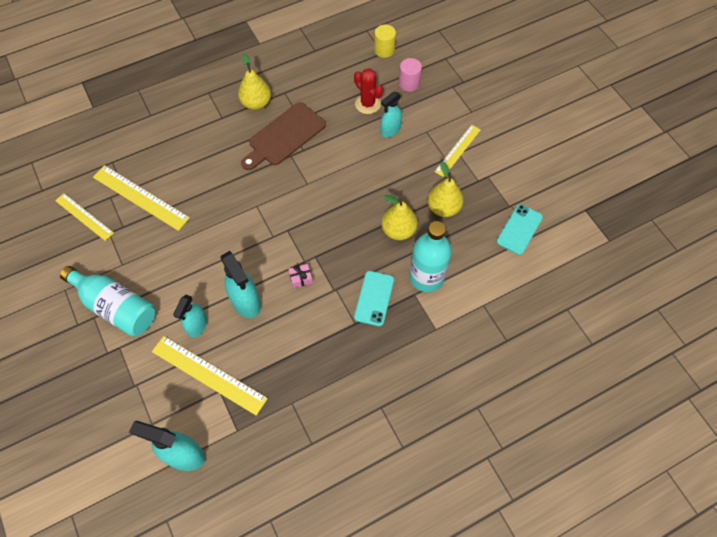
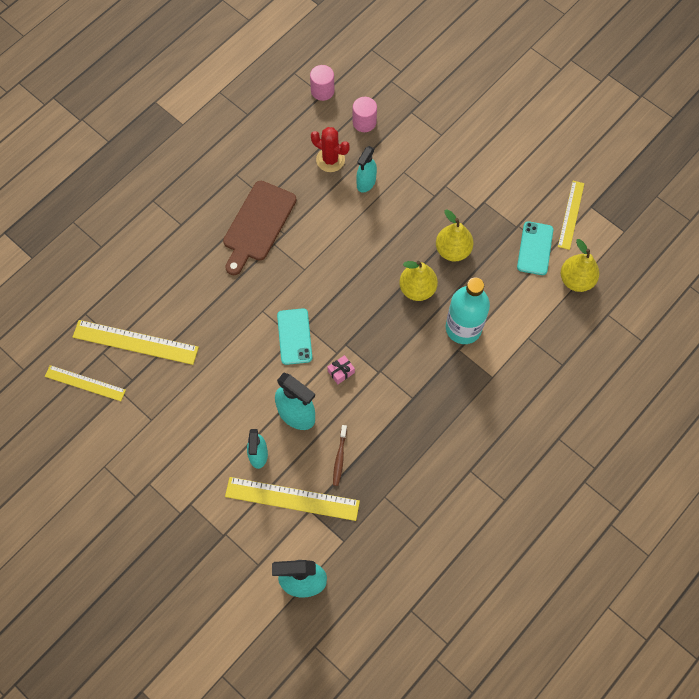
camera: 20 degrees left, 5 degrees up
turquoise bottle [60,266,155,337] -> none
yellow pear [238,53,271,110] -> yellow pear moved to [561,239,599,292]
turquoise phone [354,271,394,326] -> turquoise phone moved to [277,308,312,365]
yellow cylinder [374,25,396,58] -> pink cylinder [310,65,334,101]
yellow ruler [434,125,481,177] -> yellow ruler moved to [558,181,584,250]
none -> brown toothbrush [333,425,347,486]

